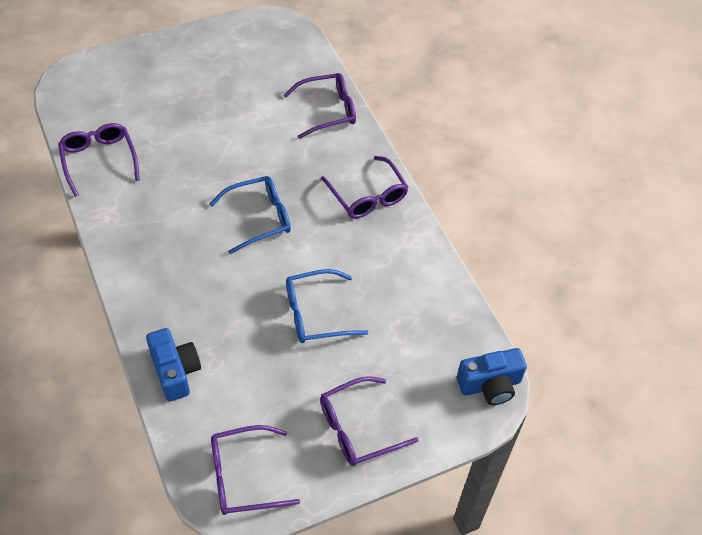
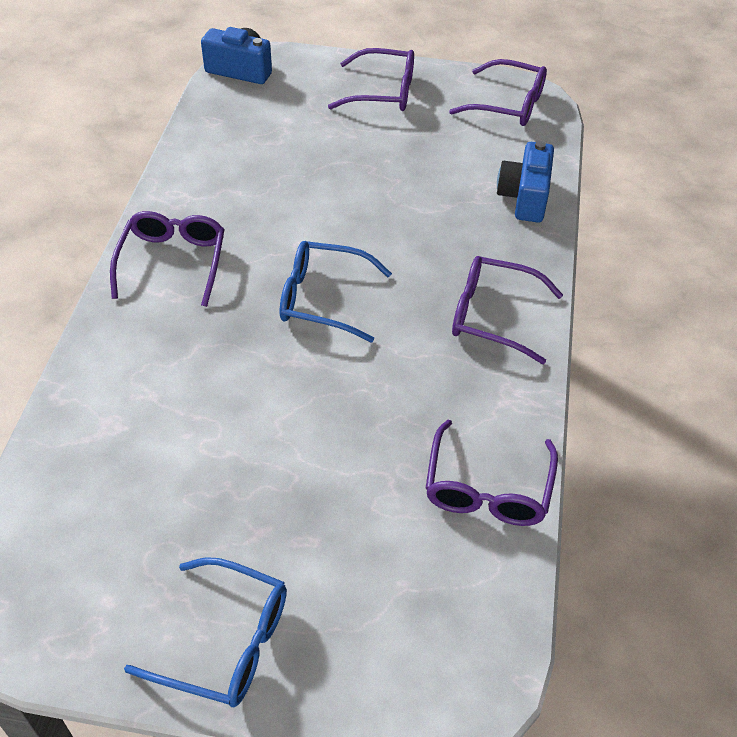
camera: 145 degrees left, 5 degrees down
purple glasses [284,73,356,139] -> purple glasses moved to [452,256,563,364]
blue glasses [286,269,368,343] -> blue glasses moved to [124,557,287,707]

